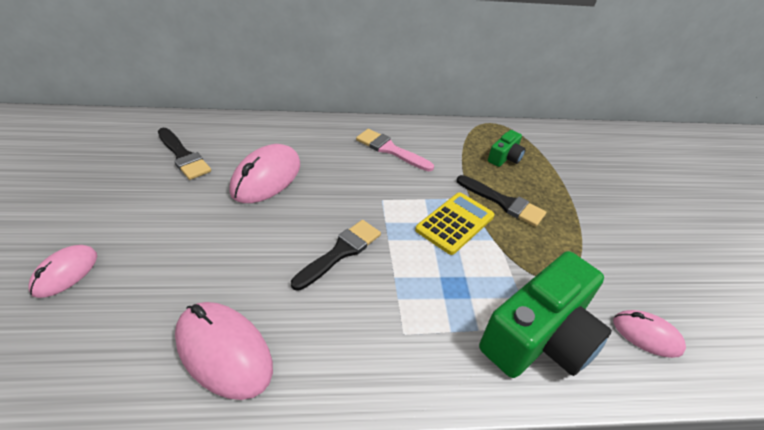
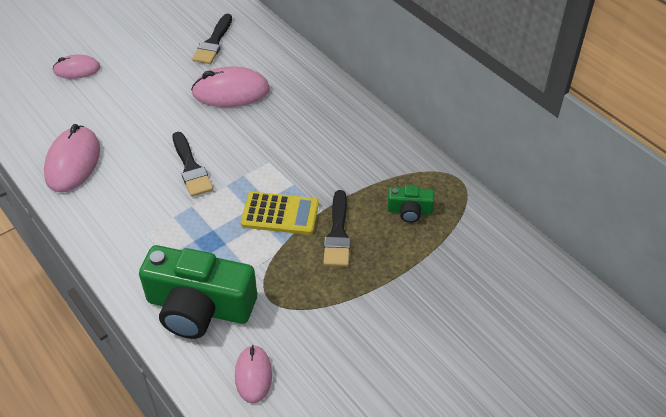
camera: 60 degrees right, 5 degrees up
black brush [291,220,381,291] -> black brush turned 60 degrees clockwise [173,132,213,197]
pink brush [356,129,434,171] -> none

